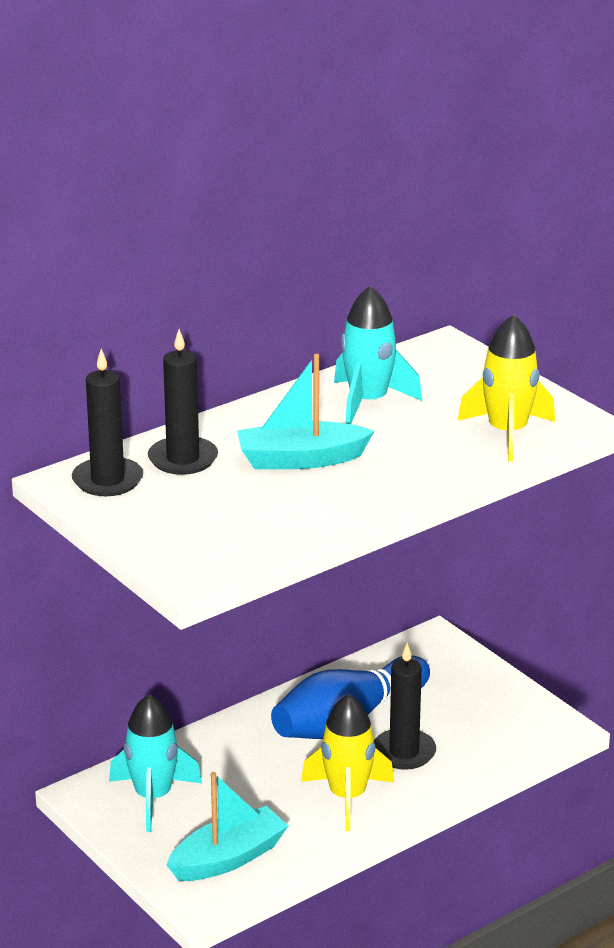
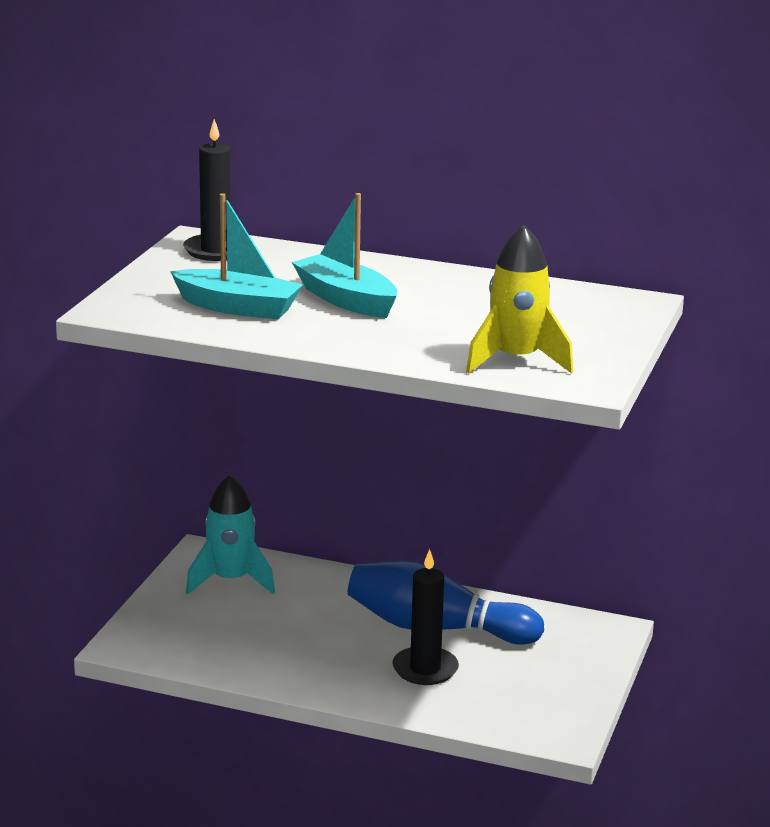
camera: 55 degrees right, 5 degrees down
black candle [148,329,218,475] -> none
turquoise boat [167,772,288,881] -> turquoise boat moved to [170,193,303,319]
yellow rocket [301,694,394,831] -> none
turquoise rocket [334,286,422,424] -> none

